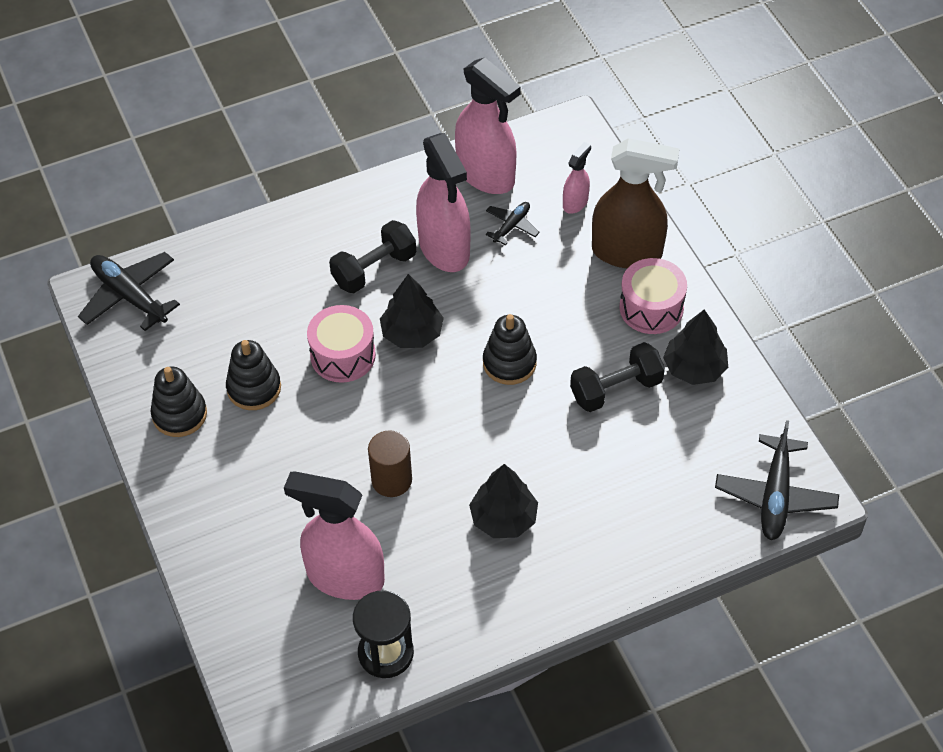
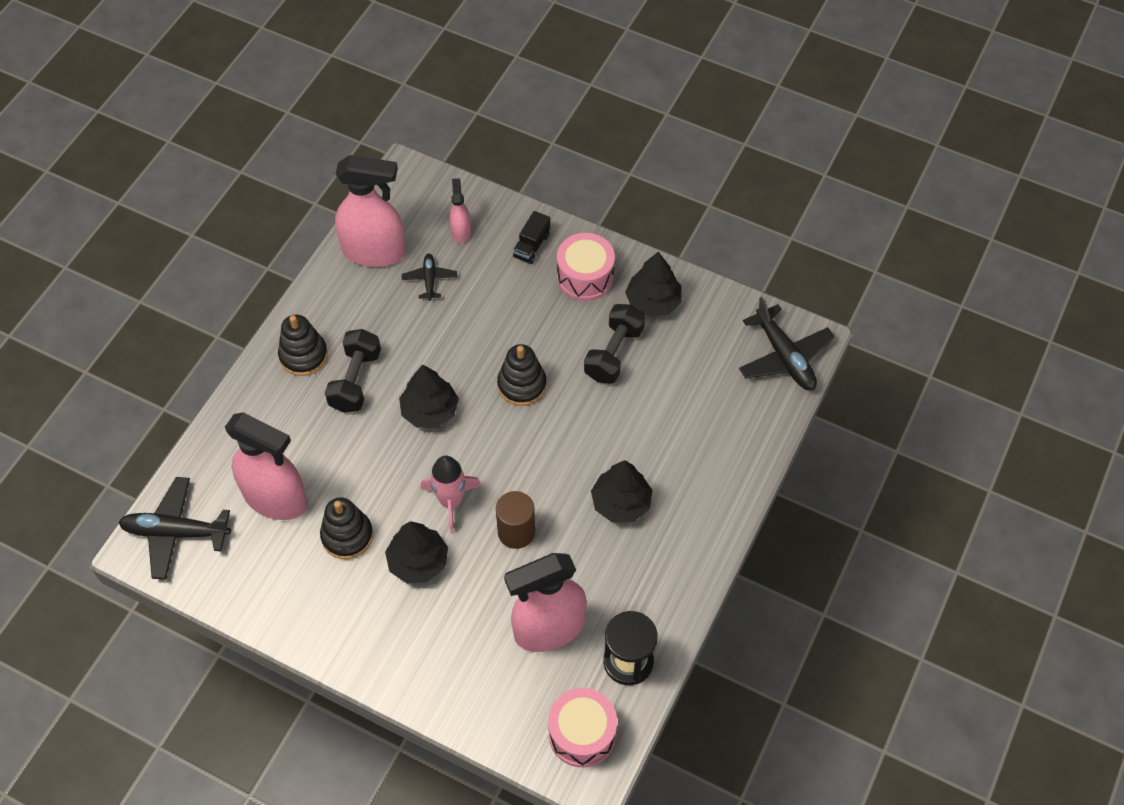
camera: 40 degrees left, 5 degrees up
black stacking toy [151,367,207,437] -> black stacking toy moved to [278,315,328,376]
pink drum [307,305,376,383] -> pink drum moved to [548,688,617,767]
pink spray bottle [416,133,471,272] -> pink spray bottle moved to [225,412,307,520]
brown spray bottle [592,138,679,268] -> black truck [513,211,550,264]
none -> black tree [385,521,448,584]
none -> pink rocket [421,455,481,533]

